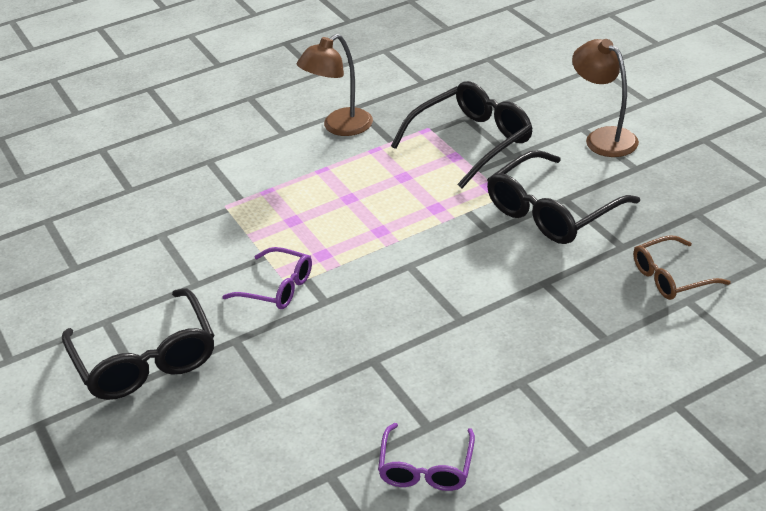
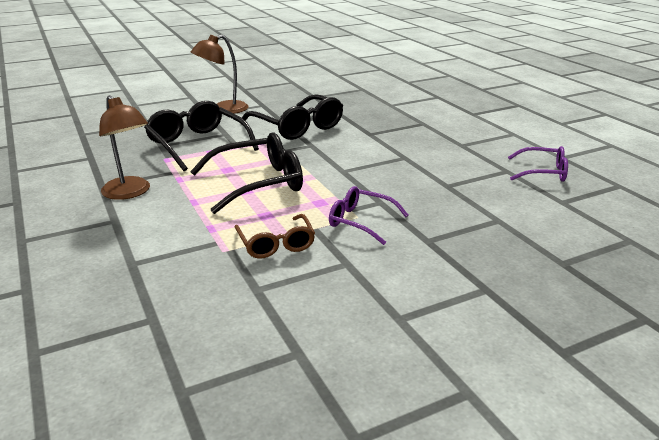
camera: 90 degrees left, 10 degrees down
black glasses [62,288,214,400] -> black glasses moved to [190,132,303,214]
purple glasses [222,247,312,309] -> purple glasses turned 90 degrees counterclockwise [329,186,408,245]
brown glasses [633,235,731,300] -> brown glasses moved to [235,214,315,259]

